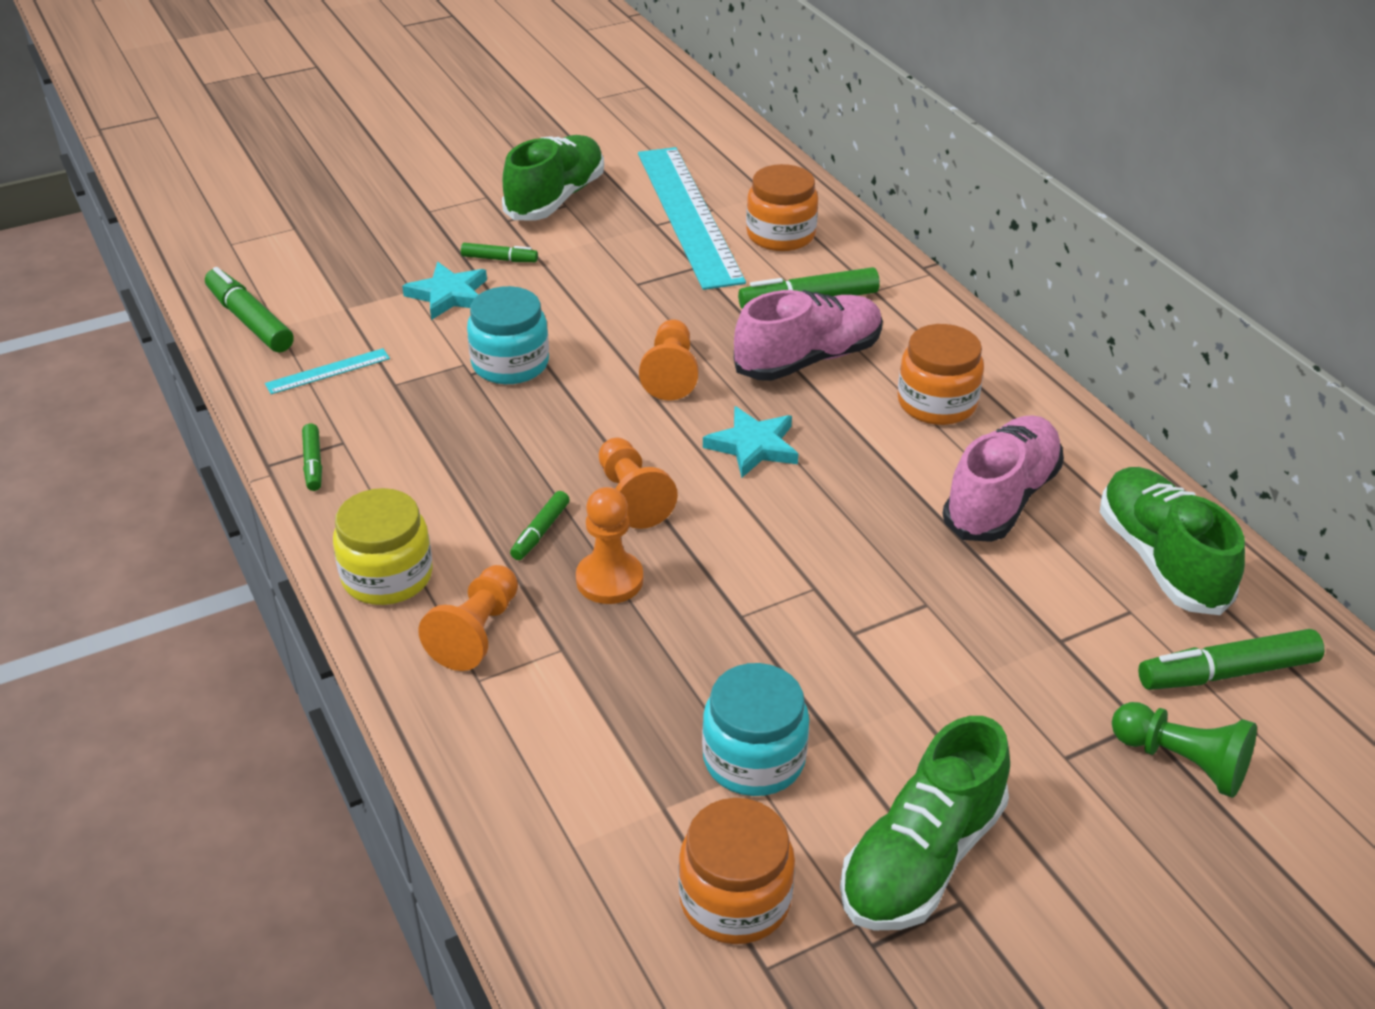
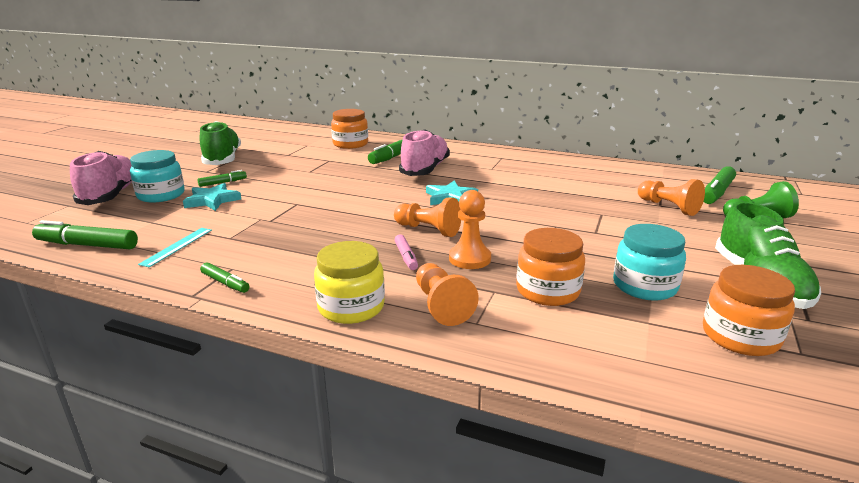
camera: 40 degrees left, 15 degrees down
turquoise jar [467,286,549,384] -> turquoise jar moved to [130,150,185,203]
green marker [510,491,570,560] -> pink marker [395,234,418,270]
turquoise ruler [638,147,746,290] -> none
orange pawn [639,319,698,401] -> orange pawn moved to [638,179,705,216]
orange jar [898,324,984,425] -> orange jar moved to [516,228,585,306]
pink shoe [942,415,1064,542] -> pink shoe moved to [70,151,132,205]
green shoe [1100,467,1245,615] -> none

